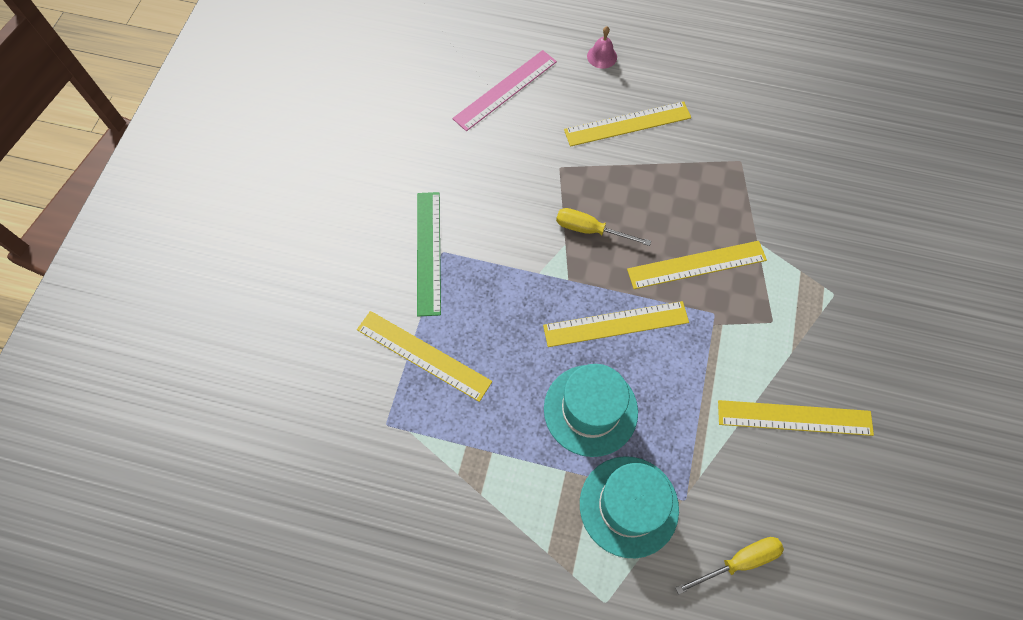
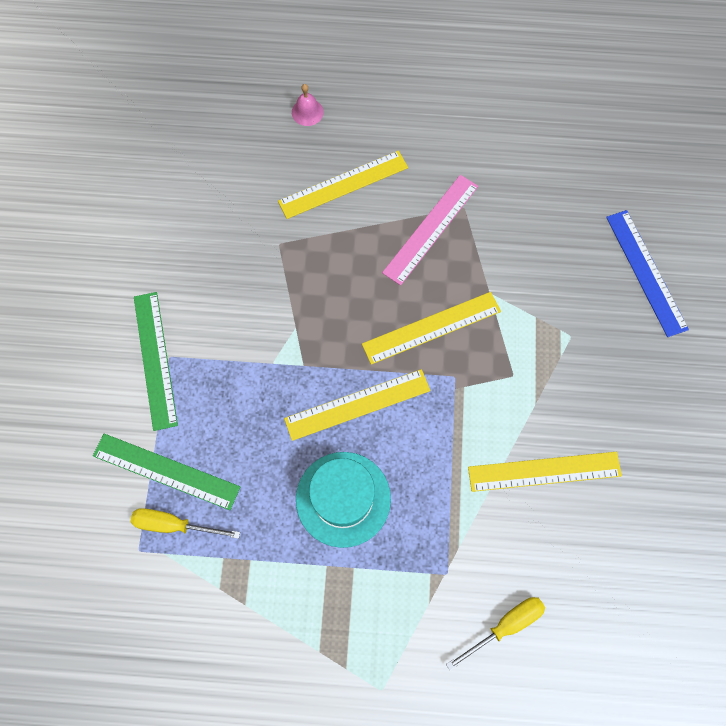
camera: 10 degrees left, 5 degrees up
yellow ruler [357,311,492,402] -> green ruler [93,434,240,510]
pink ruler [452,50,557,131] -> pink ruler moved to [382,175,478,285]
yellow screwdriver [556,208,651,246] -> yellow screwdriver moved to [131,508,240,539]
turquoise hat [580,456,679,558] -> none
none -> blue ruler [606,210,689,337]

